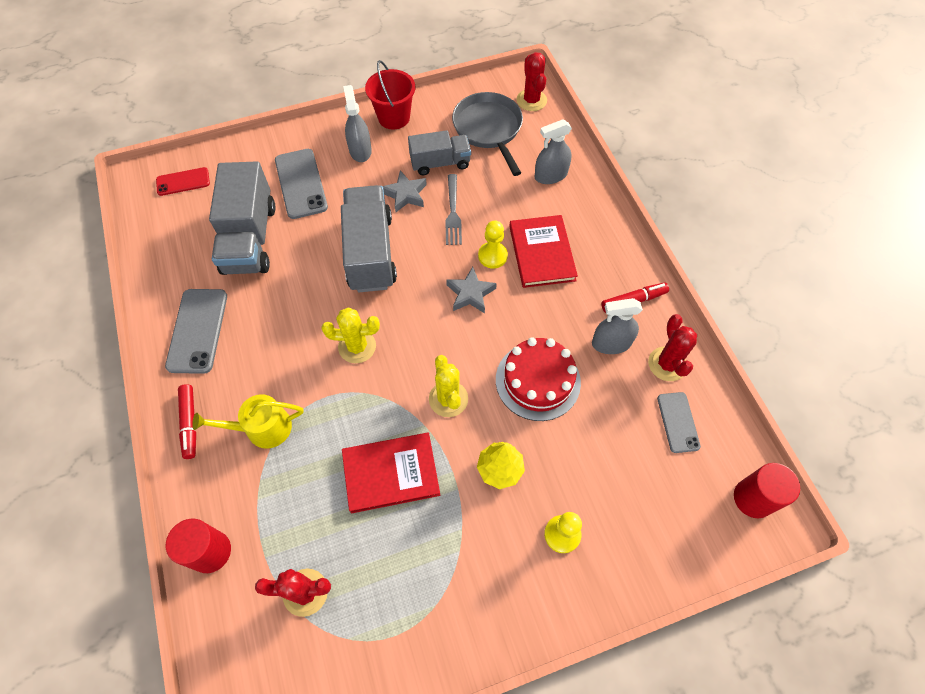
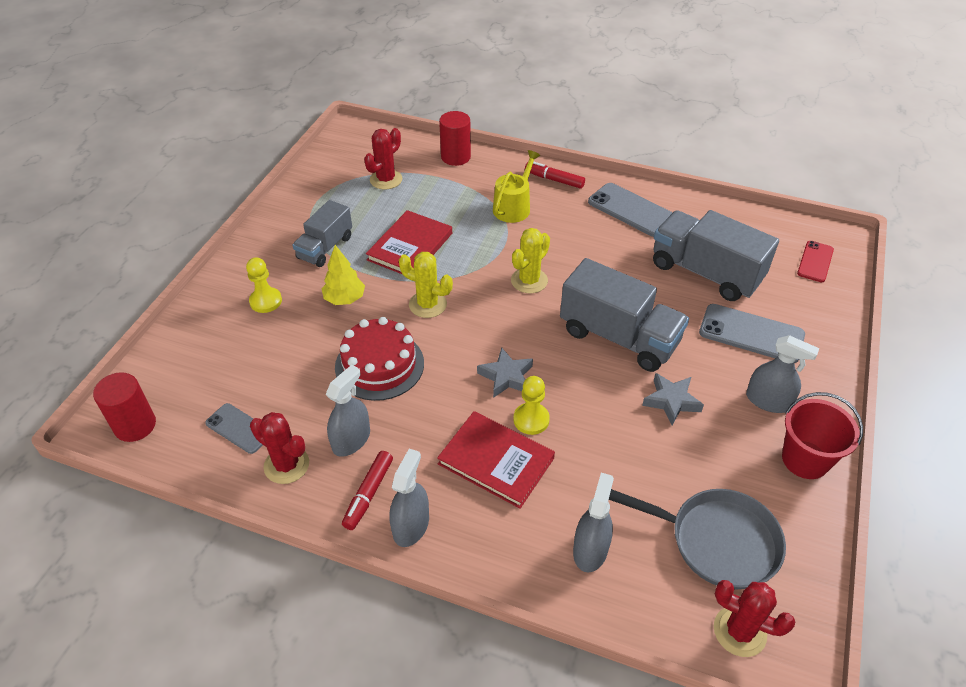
camera: 130 degrees right, 15 degrees down
grey truck [408,130,471,175] -> grey truck moved to [293,200,352,267]
grey fork [445,174,462,245] -> none
none -> grey spray bottle [389,449,429,547]

